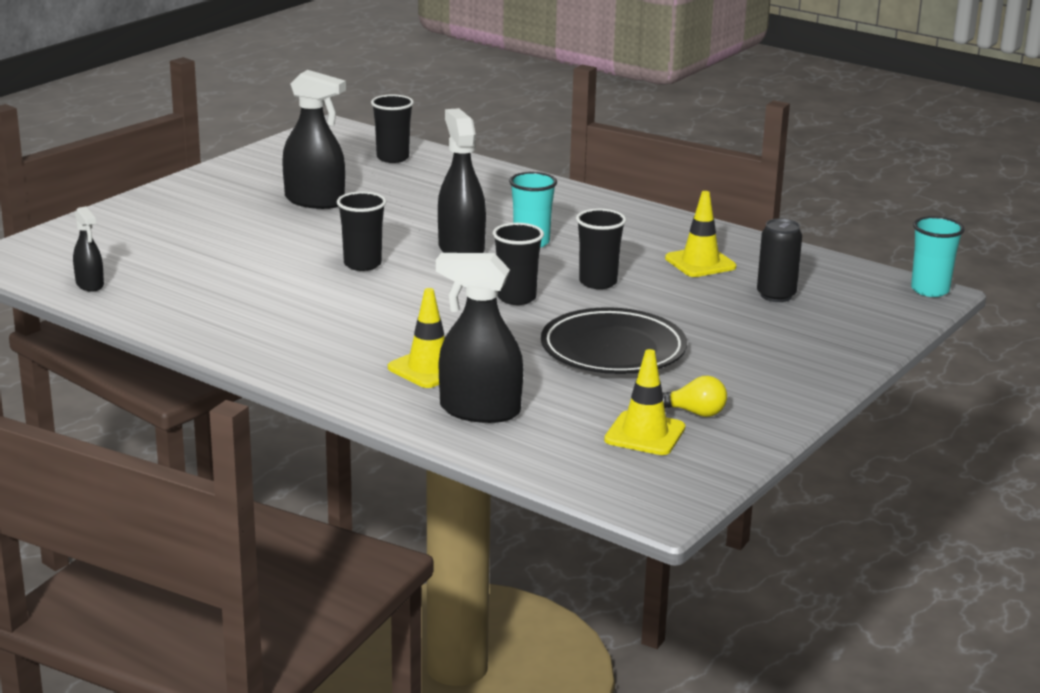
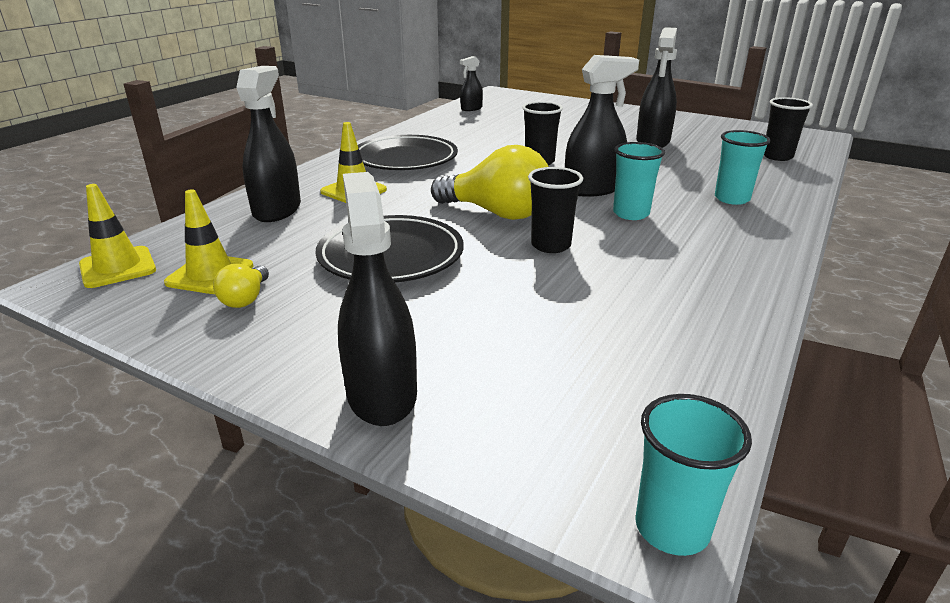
camera: 85 degrees right, 5 degrees up
black cup [493,223,544,305] -> yellow light bulb [431,145,549,220]
yellow traffic cone [665,191,736,277] -> yellow traffic cone moved to [79,184,156,288]
black can [757,218,802,302] -> none
none -> black spray bottle [338,172,417,426]
none -> black plate [358,135,458,170]
none -> turquoise cup [715,130,771,205]

